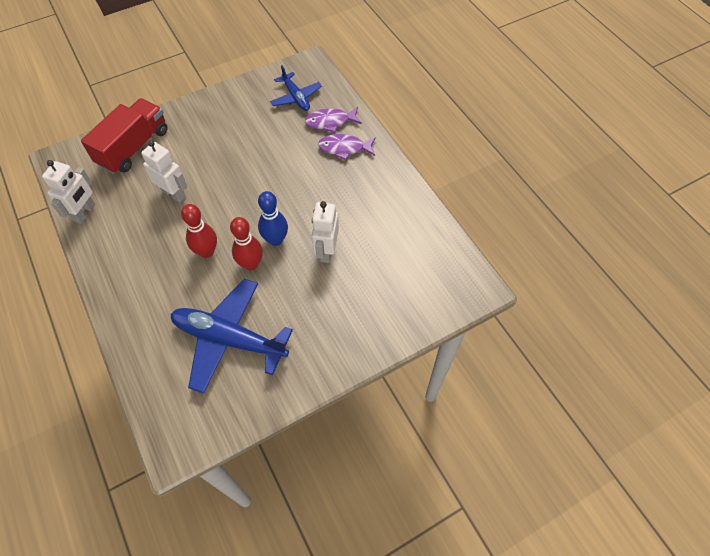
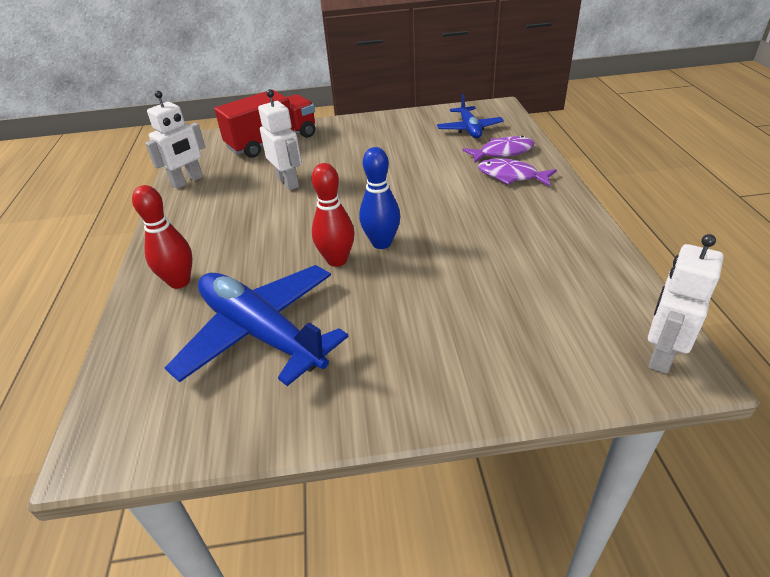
camera: 25 degrees right, 20 degrees down
red bowling pin [181,204,217,258] -> red bowling pin moved to [132,185,193,289]
purple fish [305,107,362,133] -> purple fish turned 150 degrees clockwise [462,136,535,163]
white robot [312,201,339,263] -> white robot moved to [648,234,724,374]

